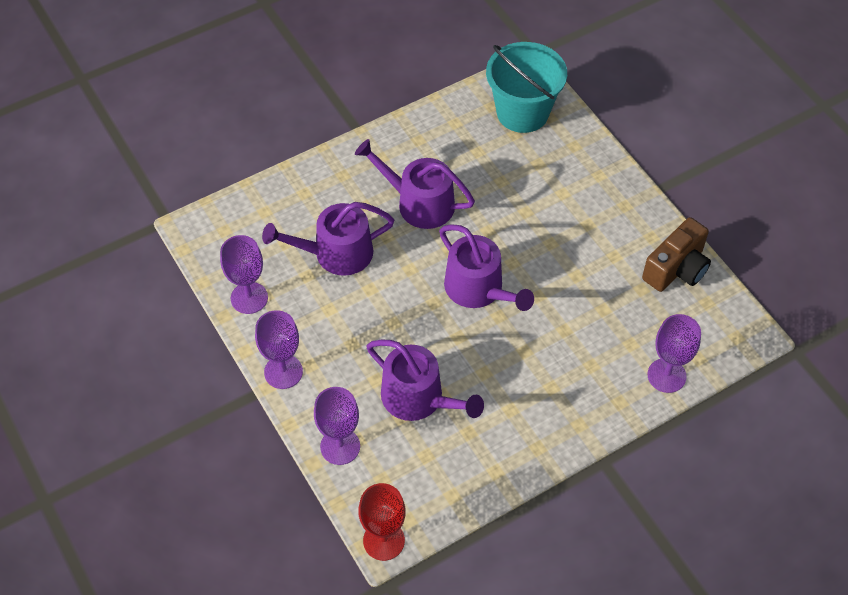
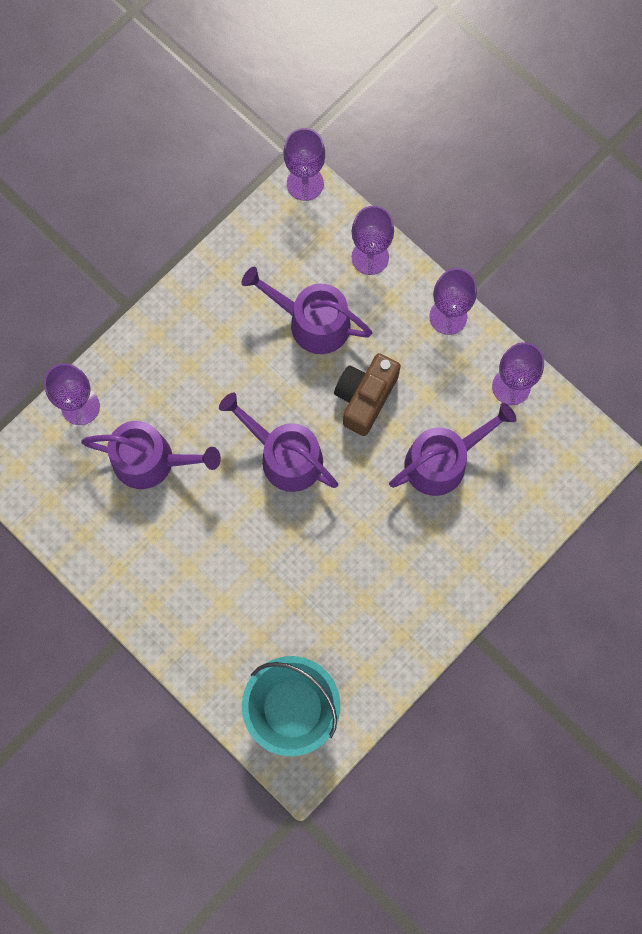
camera: 165 degrees right, 20 degrees up
purple watering can [355,139,475,229] -> purple watering can moved to [81,421,221,489]
red goblet [358,483,406,561] -> purple goblet [283,128,325,201]
brown camera [642,217,711,292] -> brown camera moved to [334,353,401,436]

